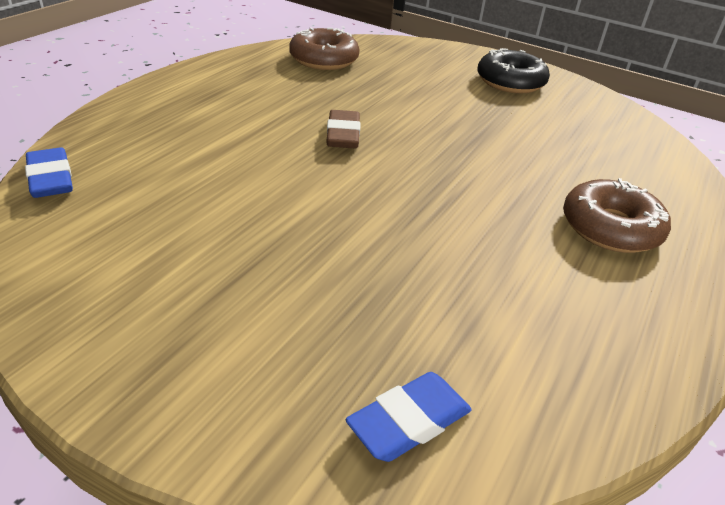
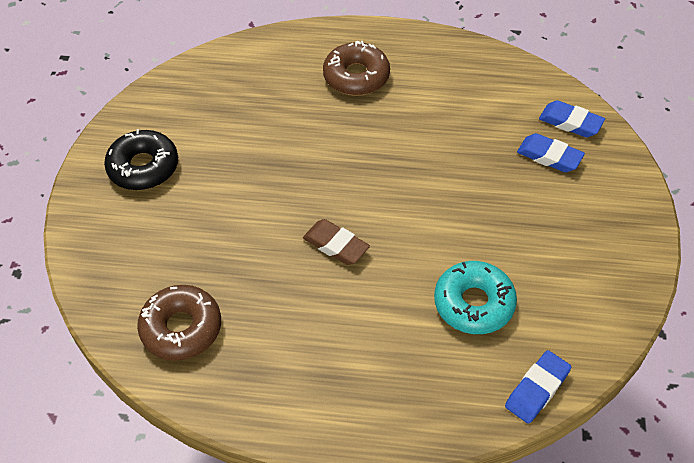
camera: 110 degrees left, 15 degrees up
brown eraser [327,110,360,148] -> brown eraser turned 60 degrees clockwise [303,219,370,265]
none -> turquoise donut [434,261,517,334]
none -> blue eraser [517,133,585,172]

